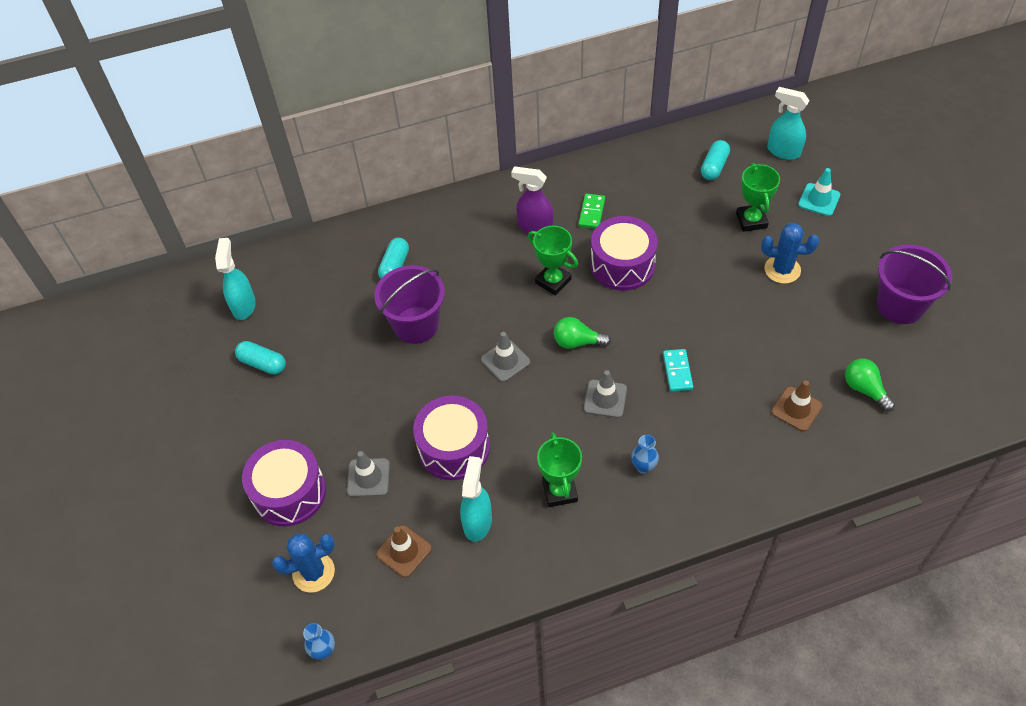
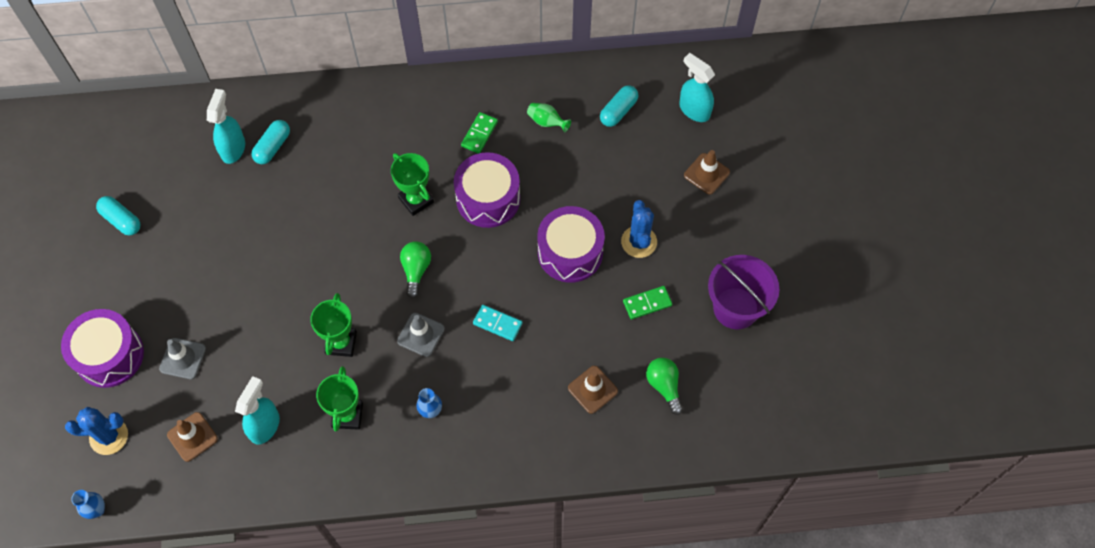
camera: 10 degrees right, 10 degrees up
turquoise spray bottle [215,238,256,320] -> turquoise spray bottle moved to [207,89,245,164]
purple bucket [374,265,445,344] -> none
purple drum [413,395,490,480] -> purple drum moved to [537,206,605,283]
grey traffic cone [481,332,530,382] -> none
purple spray bottle [511,166,553,233] -> none
green light bulb [554,317,611,349] -> green light bulb turned 75 degrees clockwise [400,241,431,298]
turquoise domino [663,349,693,392] -> turquoise domino turned 75 degrees counterclockwise [473,305,523,341]
green trophy [736,163,780,232] -> green trophy moved to [310,293,357,357]
blue cactus [761,223,819,284] -> blue cactus turned 60 degrees clockwise [621,200,657,258]
turquoise traffic cone [798,168,840,216] -> brown traffic cone [684,150,730,194]
none -> green vase [527,103,571,132]
none -> green domino [623,286,672,320]

